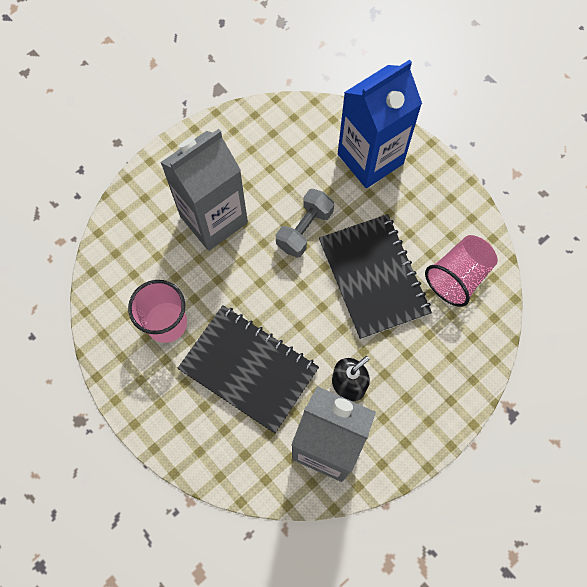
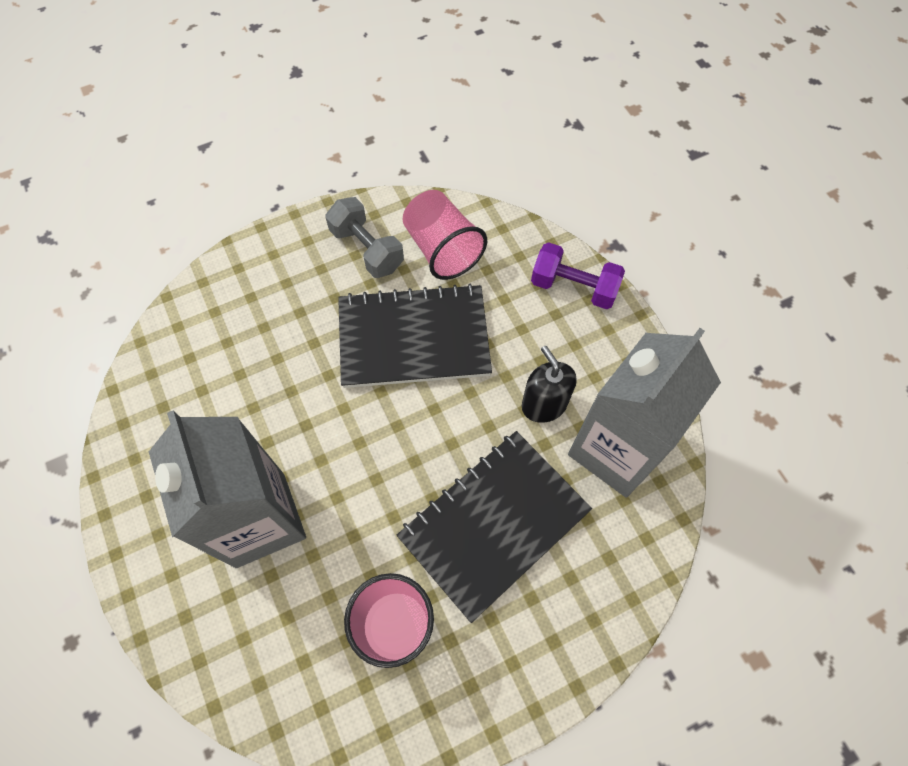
camera: 75 degrees left, 5 degrees down
grey dumbbell [276,189,334,258] -> grey dumbbell moved to [325,197,404,278]
blue carton [338,60,422,188] -> none
none -> purple dumbbell [531,242,625,309]

